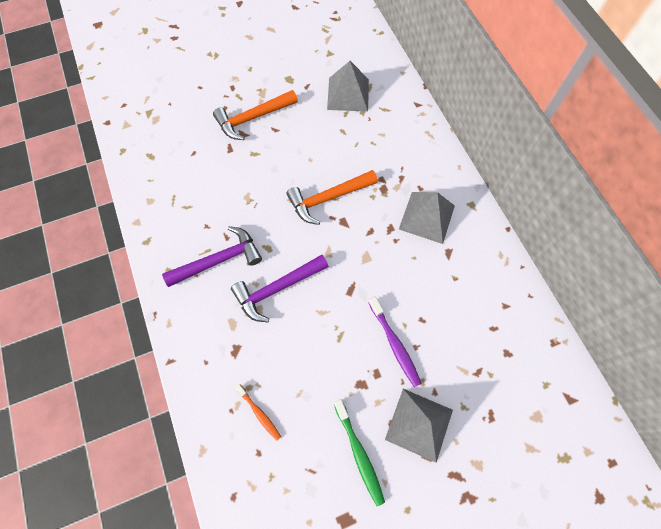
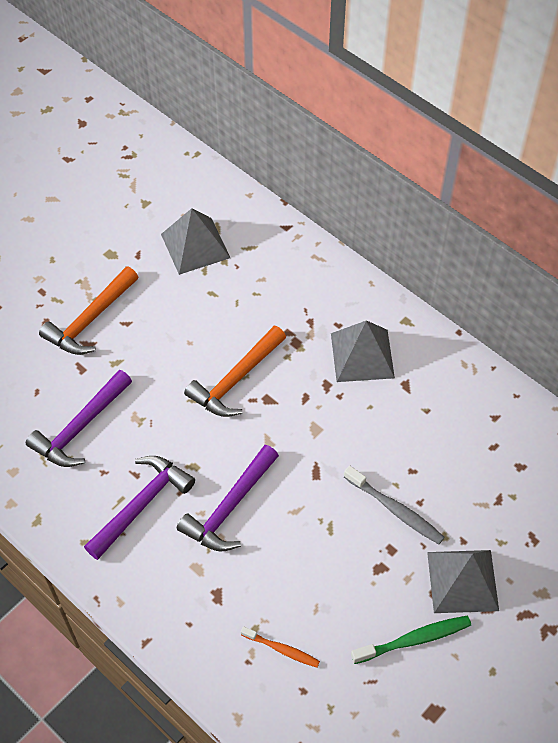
camera: 25 degrees left, 10 degrees down
green toothbrush [334,399,385,506] -> green toothbrush turned 60 degrees counterclockwise [351,616,471,664]
purple toothbrush [369,297,422,387] -> grey toothbrush [344,466,445,544]
none -> purple hammer [26,370,132,467]

